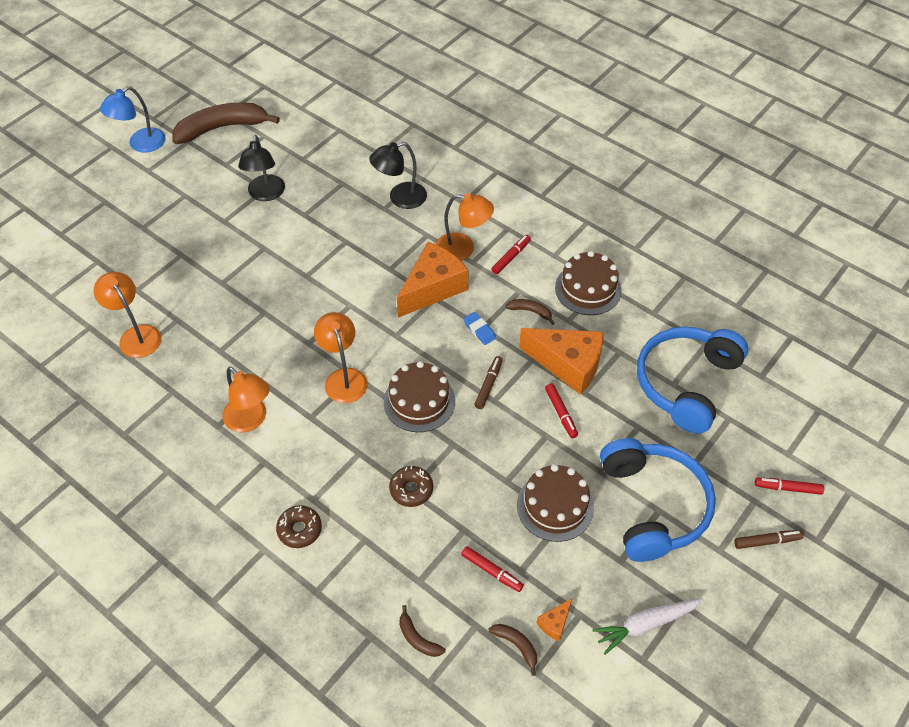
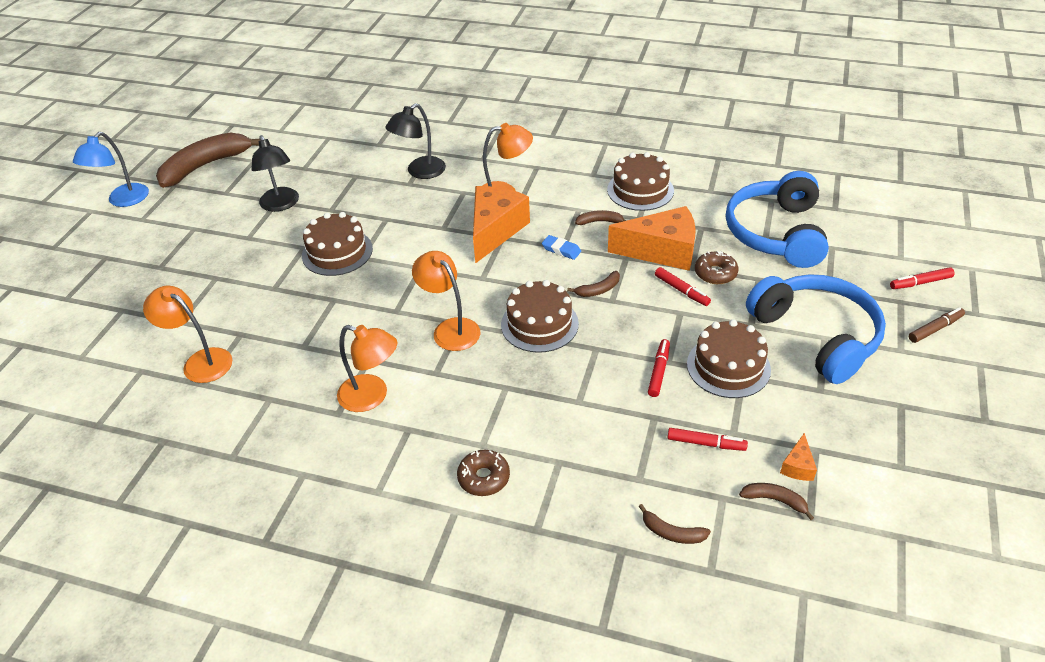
camera: 20 degrees left, 10 degrees down
brown donut [389,466,433,507] -> brown donut moved to [695,251,738,284]
brown marker [474,356,503,409] -> brown banana [567,271,620,297]
red marker [491,235,531,274] -> red marker moved to [648,339,670,397]
white carrot [592,598,703,655] -> none
none -> brown cake [302,212,373,276]

